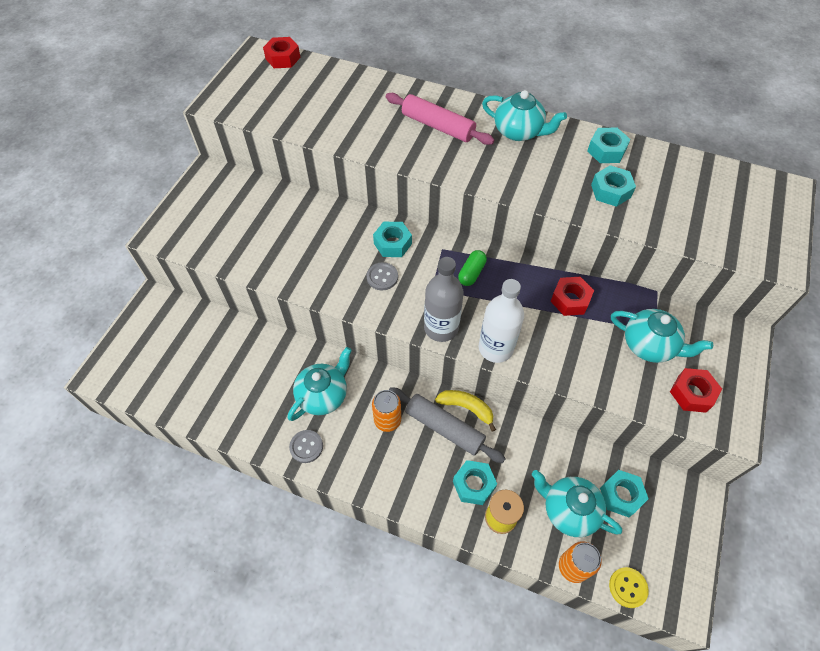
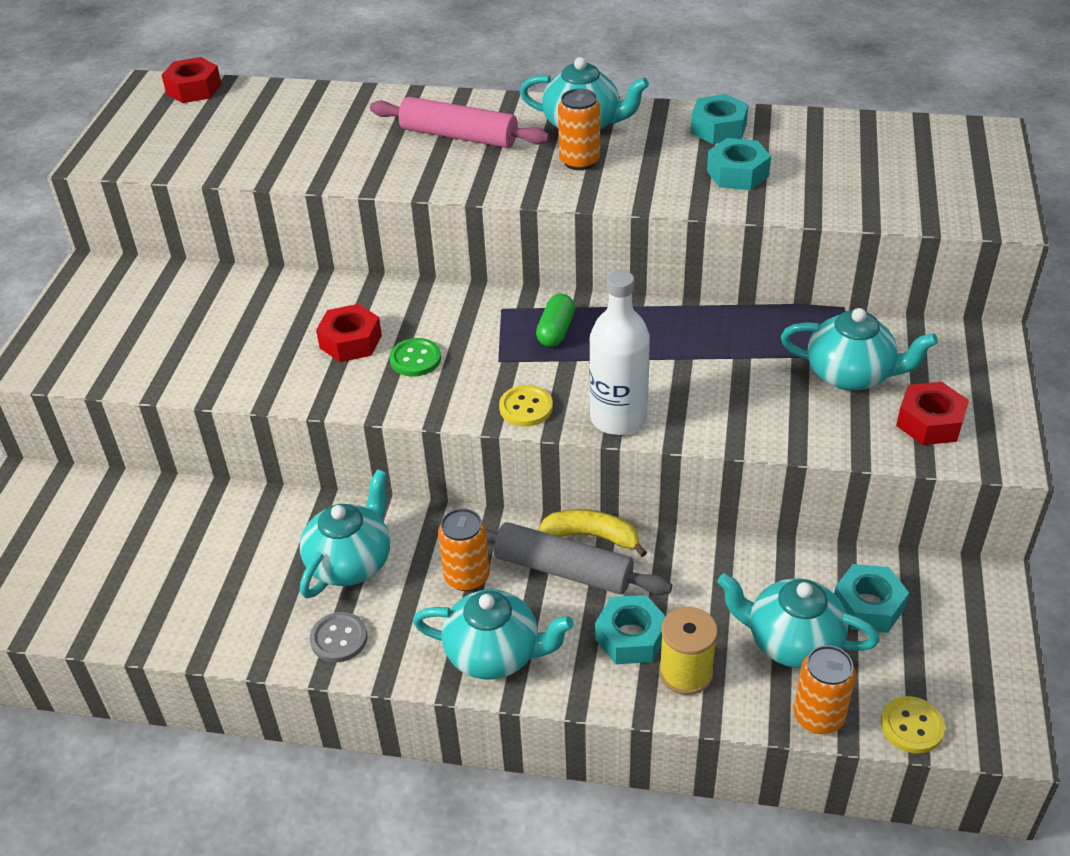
camera: 10 degrees left, 15 degrees down
grey button [367,262,398,291] -> green button [389,338,441,377]
turquoise nut [373,222,412,257] -> none
grey bottle [424,257,464,342] -> yellow button [499,385,553,426]
red nut [550,277,594,316] -> red nut moved to [316,304,382,362]
none -> turquoise teapot [413,589,574,680]
none -> orange can [558,89,600,170]

